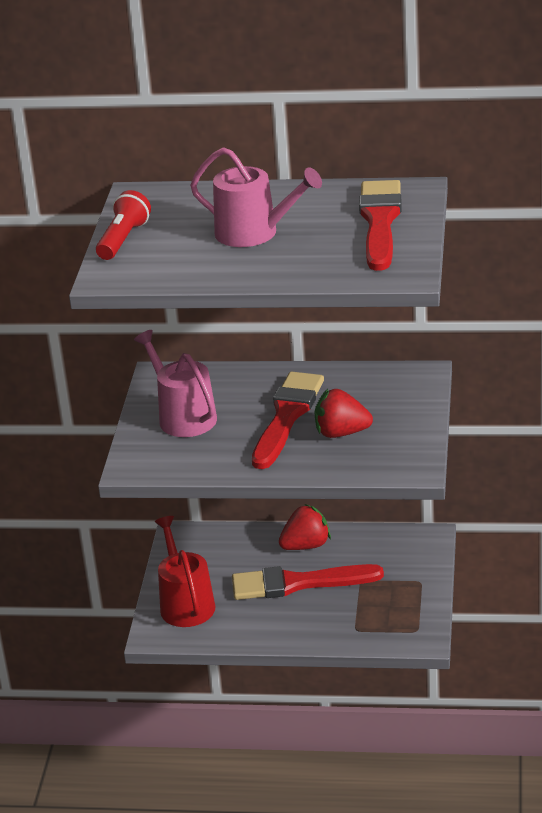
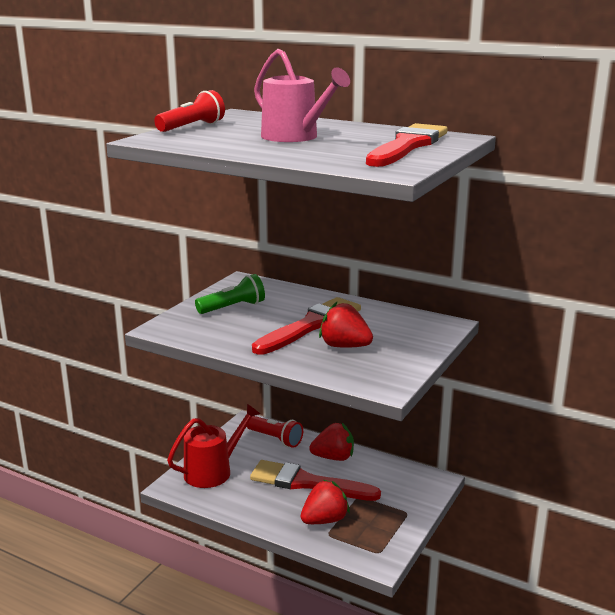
camera: 20 degrees right, 10 degrees down
pink watering can [134,330,217,437] -> green flashlight [195,274,265,314]
red watering can [155,516,215,627] -> red watering can turned 45 degrees clockwise [167,404,260,488]
none -> red flashlight [246,416,303,448]
none -> red strawberry [301,480,350,524]

